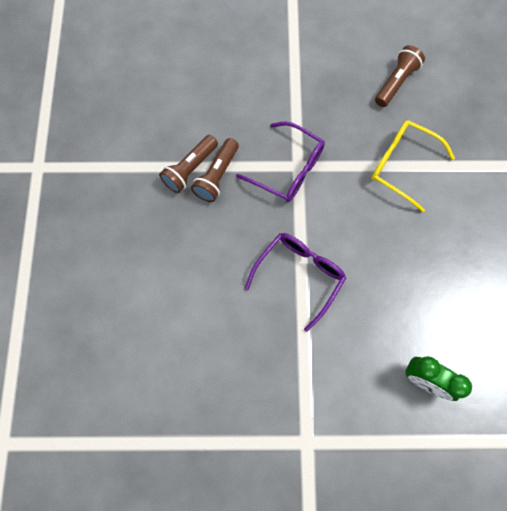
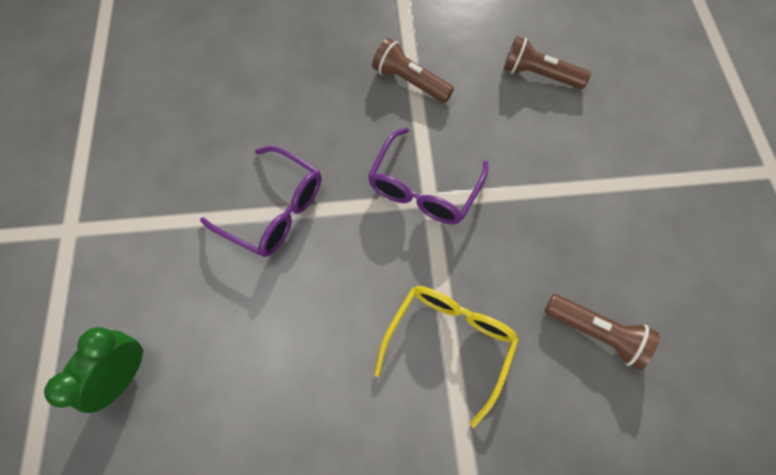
camera: 85 degrees right, 5 degrees down
brown flashlight [191,138,239,202] -> brown flashlight moved to [503,36,591,89]

